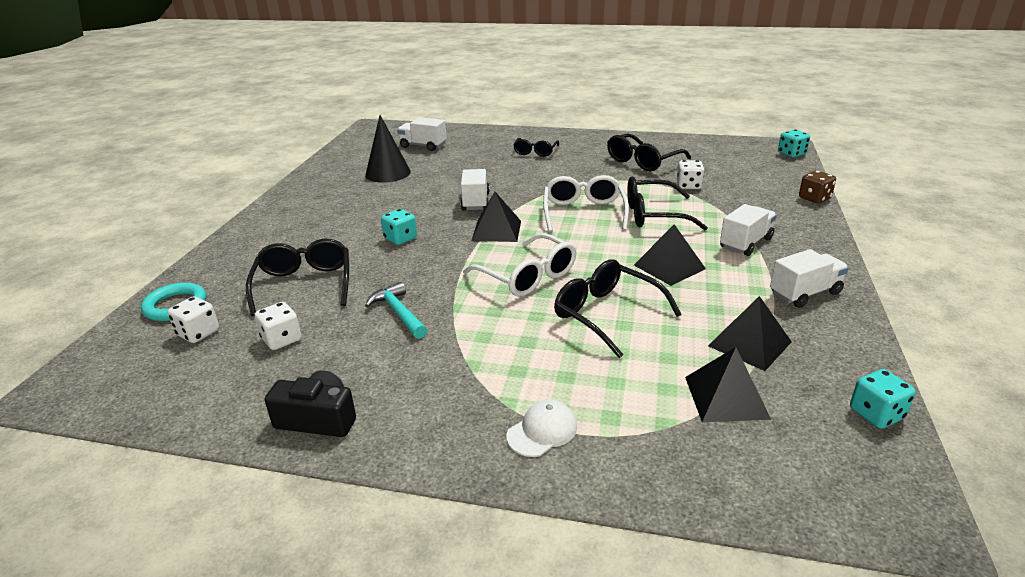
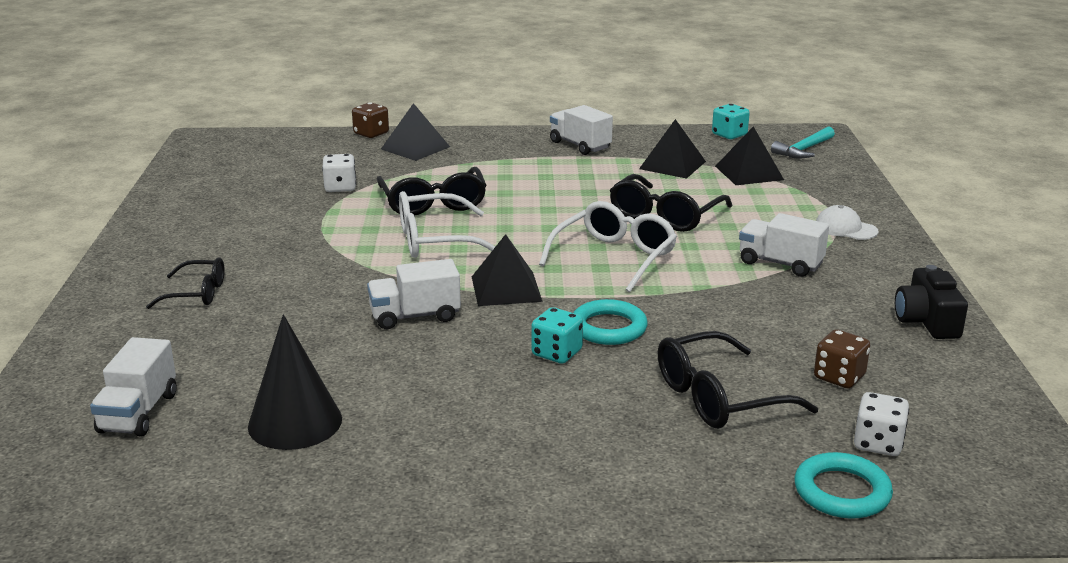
camera: 105 degrees left, 5 degrees down
white dice [255,302,302,350] -> brown dice [814,329,870,388]
turquoise hammer [365,282,427,339] -> turquoise hammer moved to [771,126,835,159]
black glasses [607,133,691,171] -> none
black pyramid [634,224,706,286] -> black pyramid moved to [381,103,450,161]
white truck [720,204,777,256] -> white truck moved to [739,213,829,277]
turquoise dice [778,130,810,157] -> none
none -> turquoise ring [573,299,648,345]

